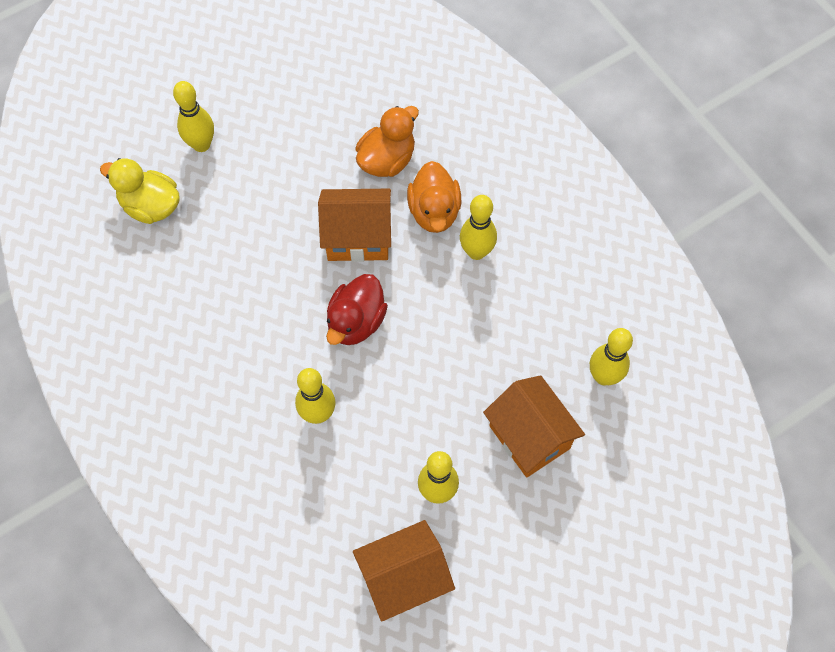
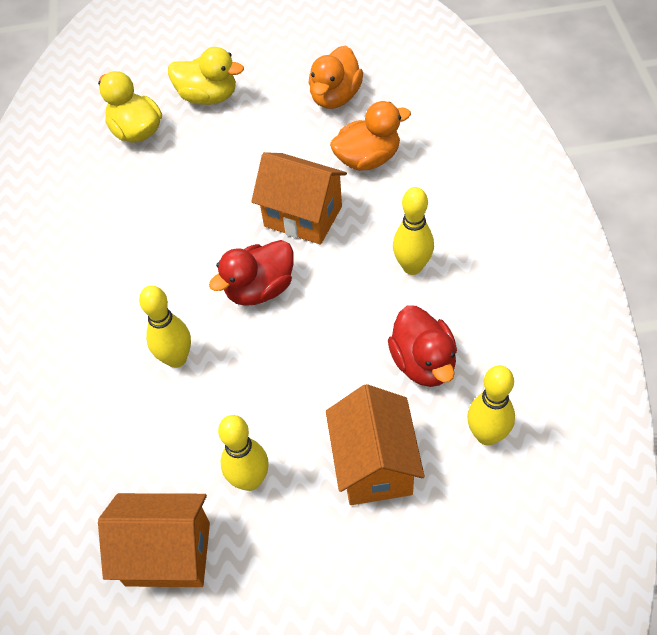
camera: 30 degrees right, 10 degrees down
yellow bowling pin [173,81,214,152] -> yellow duck [168,47,244,105]
orange duck [407,161,461,233] -> orange duck moved to [308,46,363,109]
none -> red duck [388,305,457,387]

